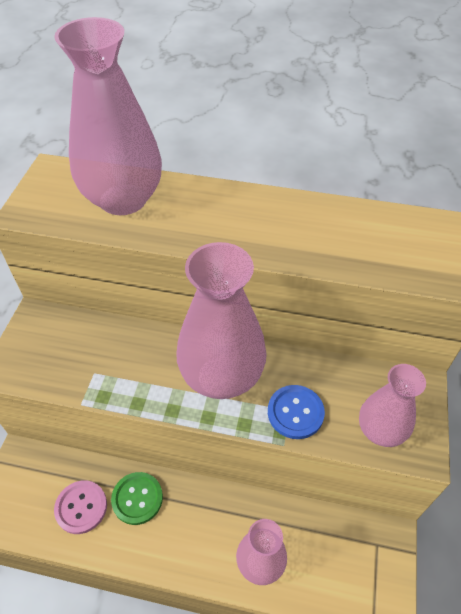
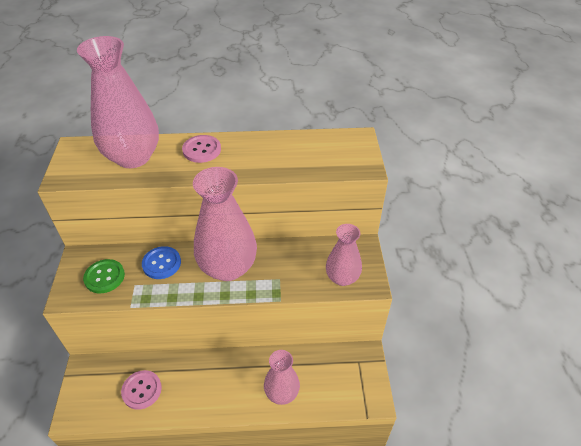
camera: 15 degrees left, 5 degrees down
green button [111,472,163,525] -> green button moved to [83,259,125,293]
blue button [268,385,325,439] -> blue button moved to [142,246,181,279]
none -> pink button [182,135,221,163]

